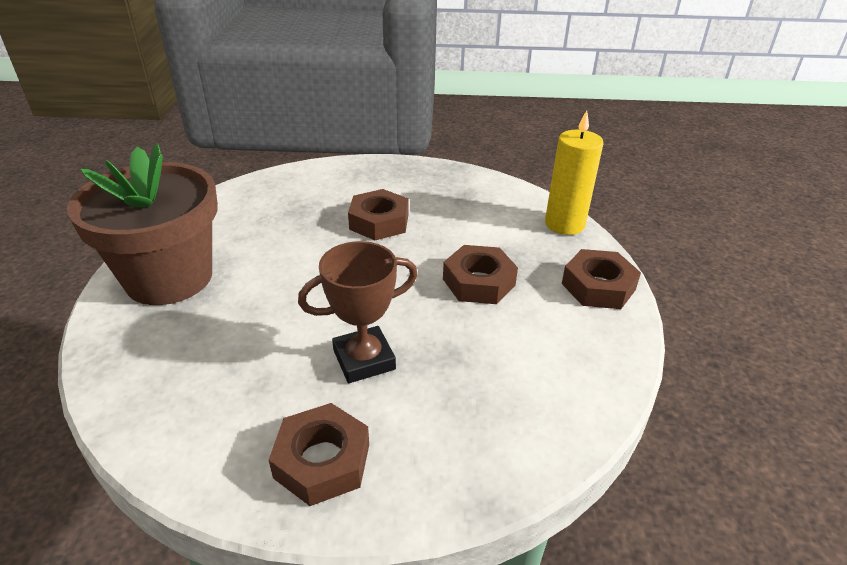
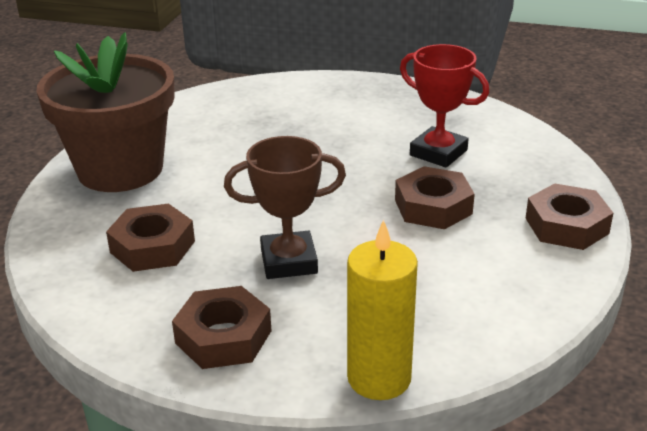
camera: 15 degrees right, 5 degrees down
brown nut [348,189,409,240] -> brown nut moved to [106,204,195,272]
yellow candle [545,110,603,235] -> yellow candle moved to [347,220,418,400]
none -> red trophy [400,44,489,168]

